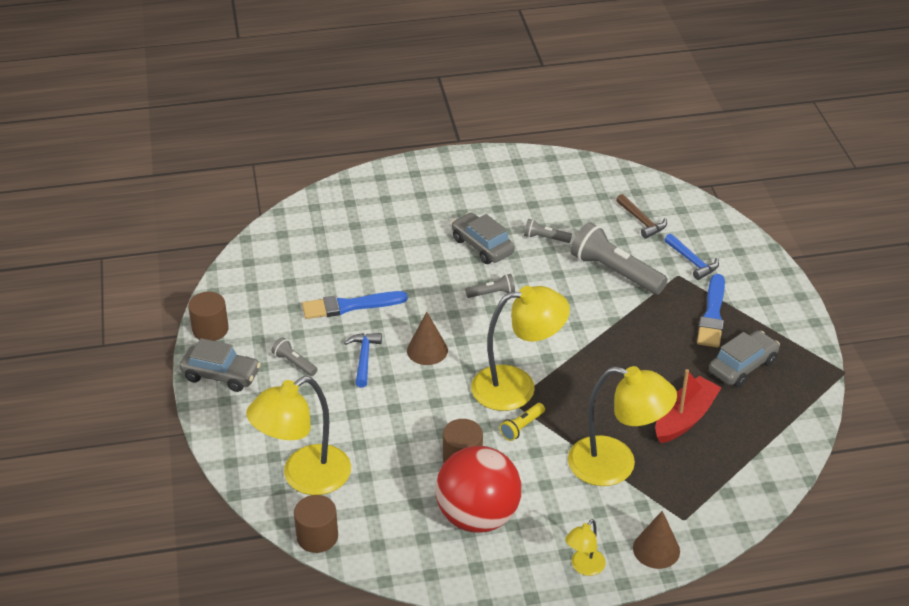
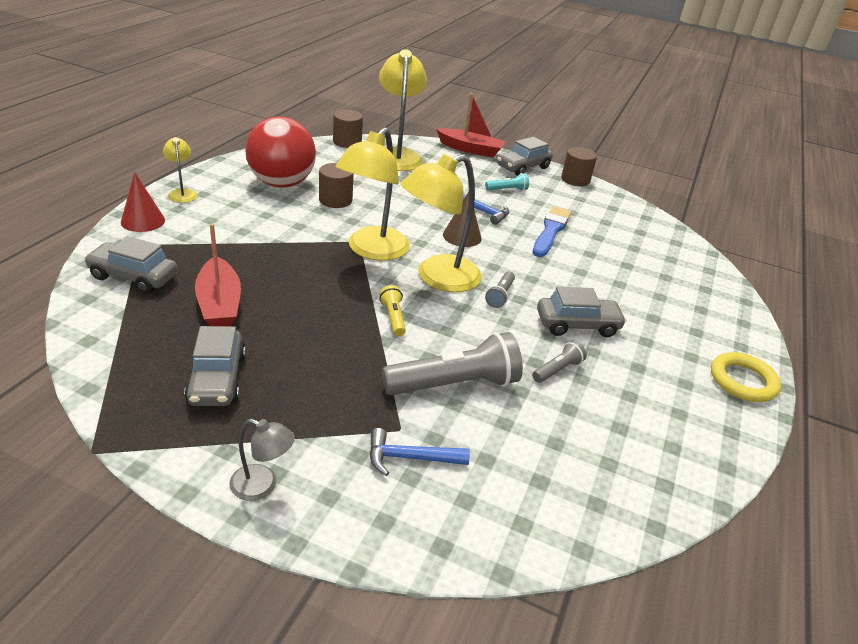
camera: 120 degrees right, 5 degrees down
grey flashlight [271,337,318,376] -> turquoise flashlight [485,173,529,191]
yellow flashlight [499,403,545,441] -> yellow flashlight moved to [379,285,406,336]
yellow lamp [568,366,677,486] -> yellow lamp moved to [401,154,482,292]
brown hammer [616,194,667,239] -> none
brown cone [633,511,680,569] -> red cone [121,172,165,232]
blue brush [697,274,725,348] -> none
none -> grey car [84,236,178,293]
none -> grey lamp [229,419,295,501]
none -> red boat [436,93,506,158]
none -> yellow ring [711,352,781,402]

